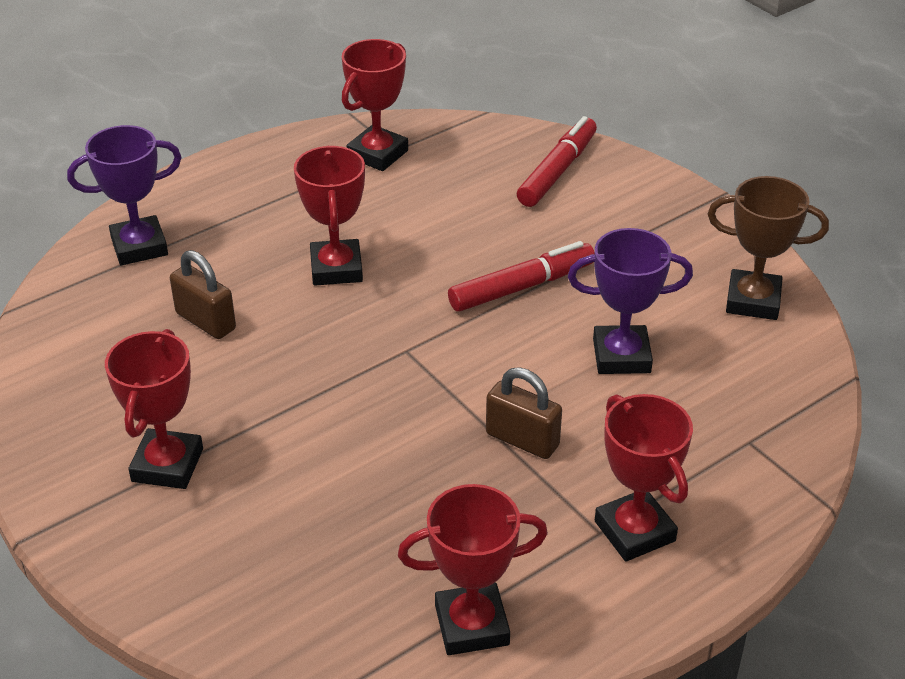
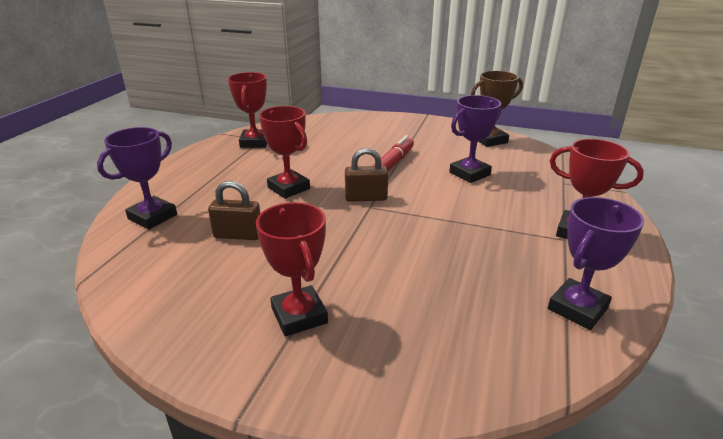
camera: 35 degrees left, 10 degrees down
red trophy [398,484,548,655] -> purple trophy [548,197,644,330]
brown padlock [486,367,562,459] -> brown padlock moved to [345,148,388,202]
red marker [517,116,597,207] -> none

